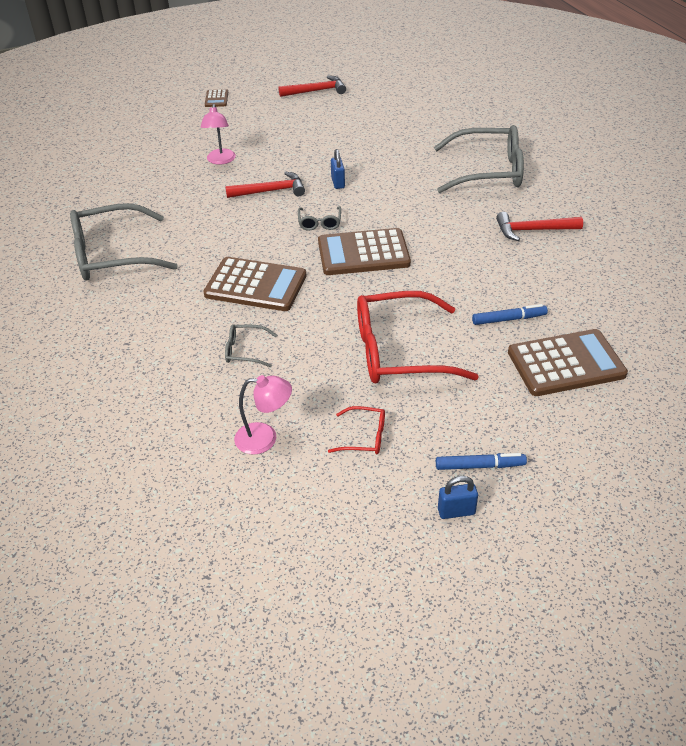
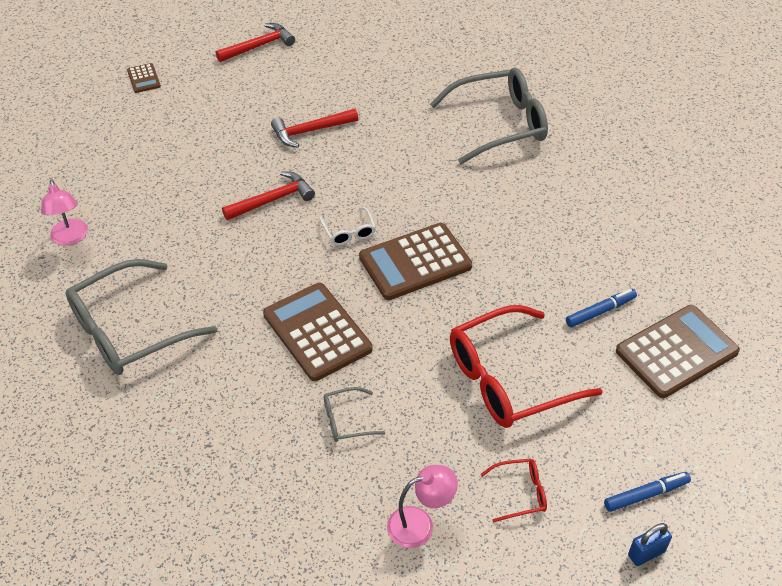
camera: 20 degrees left, 5 degrees up
pink lamp [201,104,236,165] -> pink lamp moved to [41,179,88,246]
brown calculator [203,257,307,311] -> brown calculator turned 120 degrees counterclockwise [263,283,373,381]
grey glasses [298,206,341,231] -> white glasses [319,206,376,246]
blue padlock [331,149,345,189] -> none
red hammer [496,212,583,241] -> red hammer moved to [271,109,358,147]

